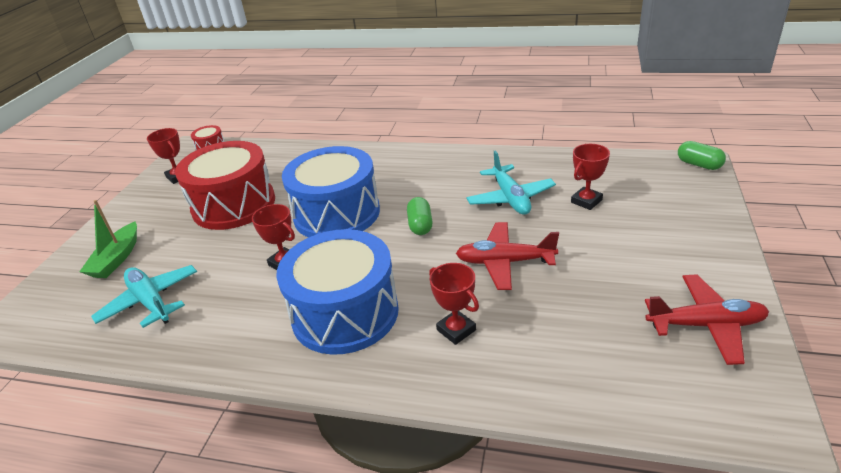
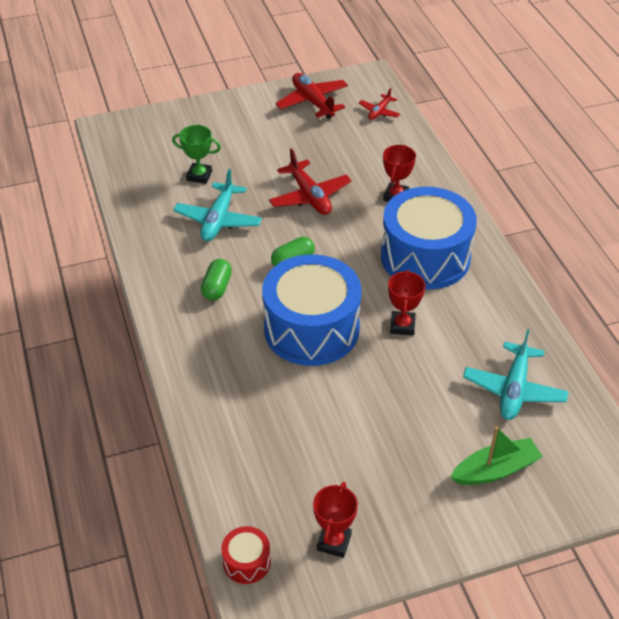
camera: 125 degrees left, 10 degrees up
red drum [175,141,275,230] -> none
turquoise plane [466,150,556,215] -> turquoise plane turned 150 degrees clockwise [173,169,262,241]
red trophy [571,144,610,210] -> green trophy [172,125,221,184]
green capsule [678,141,726,170] -> green capsule moved to [201,259,232,300]
none -> red plane [359,88,400,120]

